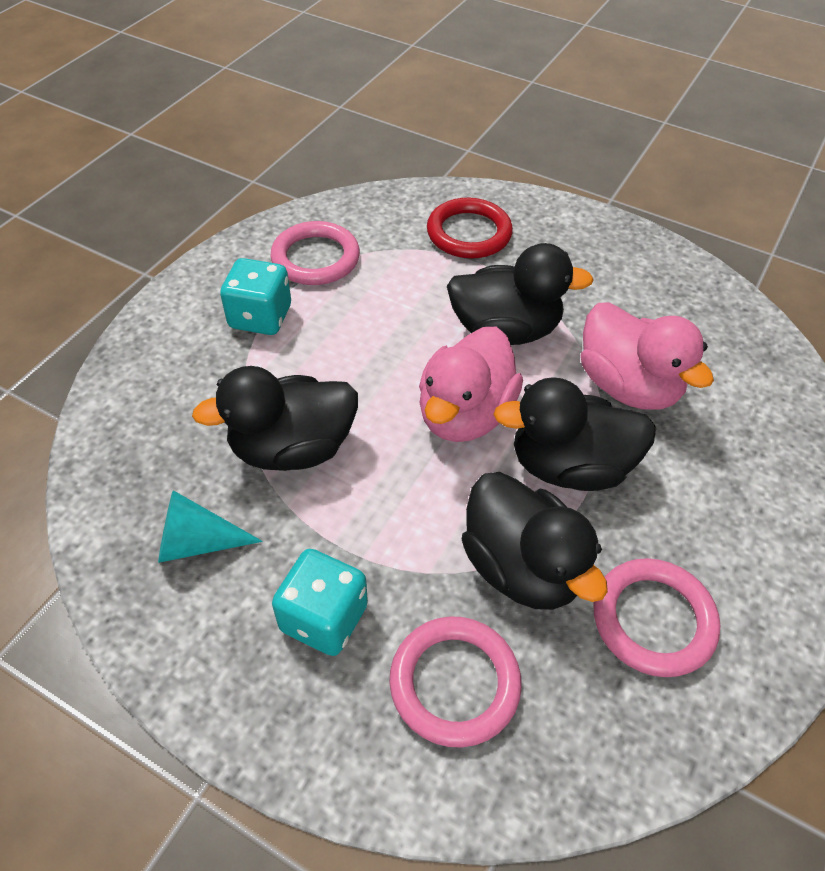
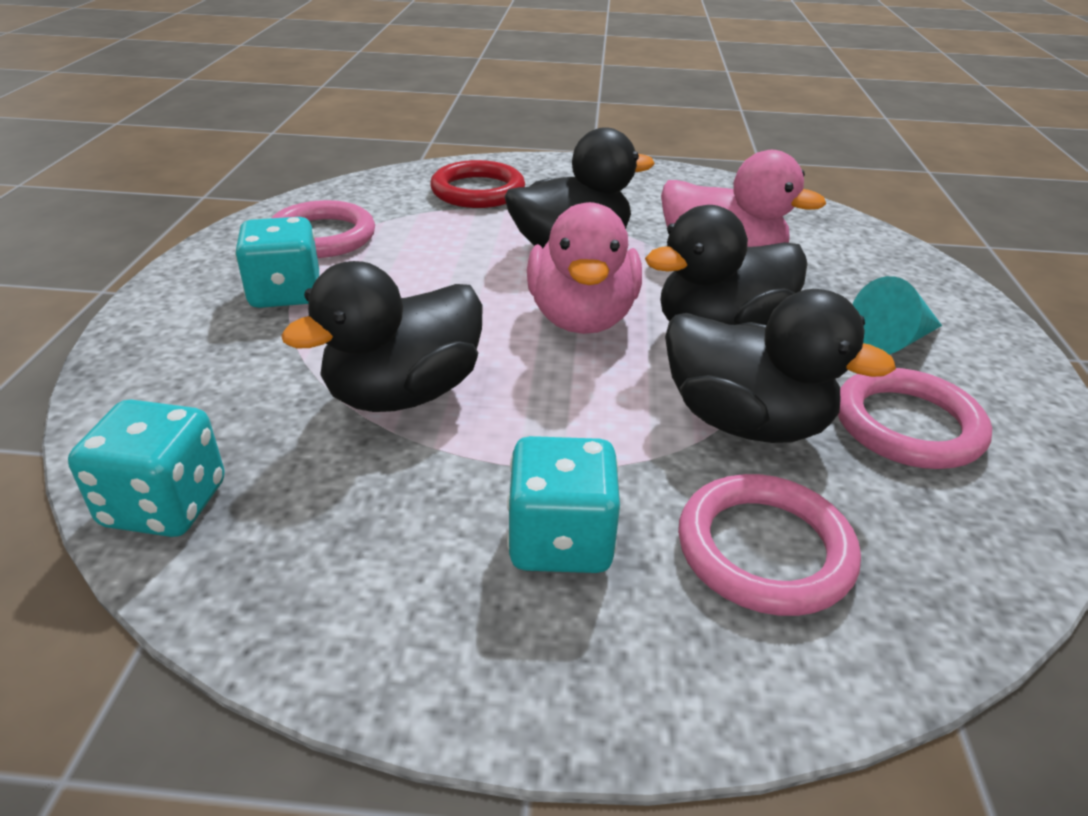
camera: 25 degrees left, 15 degrees down
turquoise cone [158,490,263,563] -> turquoise cone moved to [852,276,942,354]
none -> turquoise dice [68,399,225,537]

